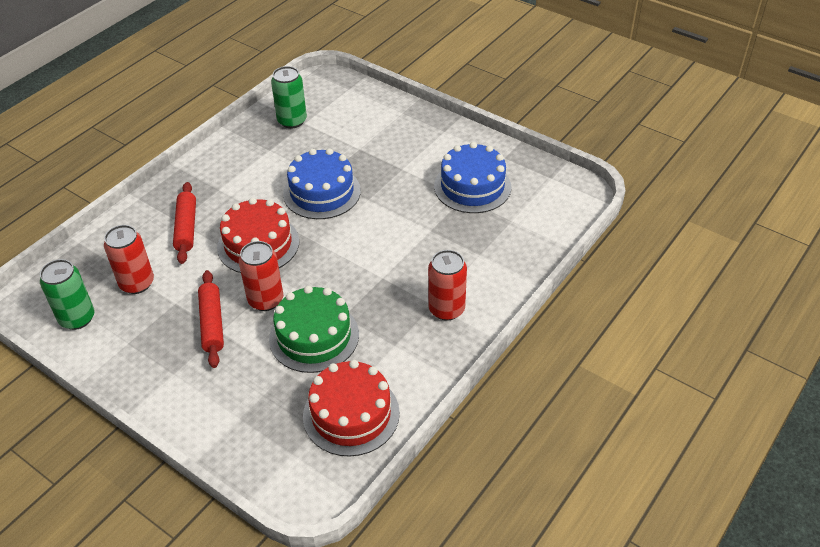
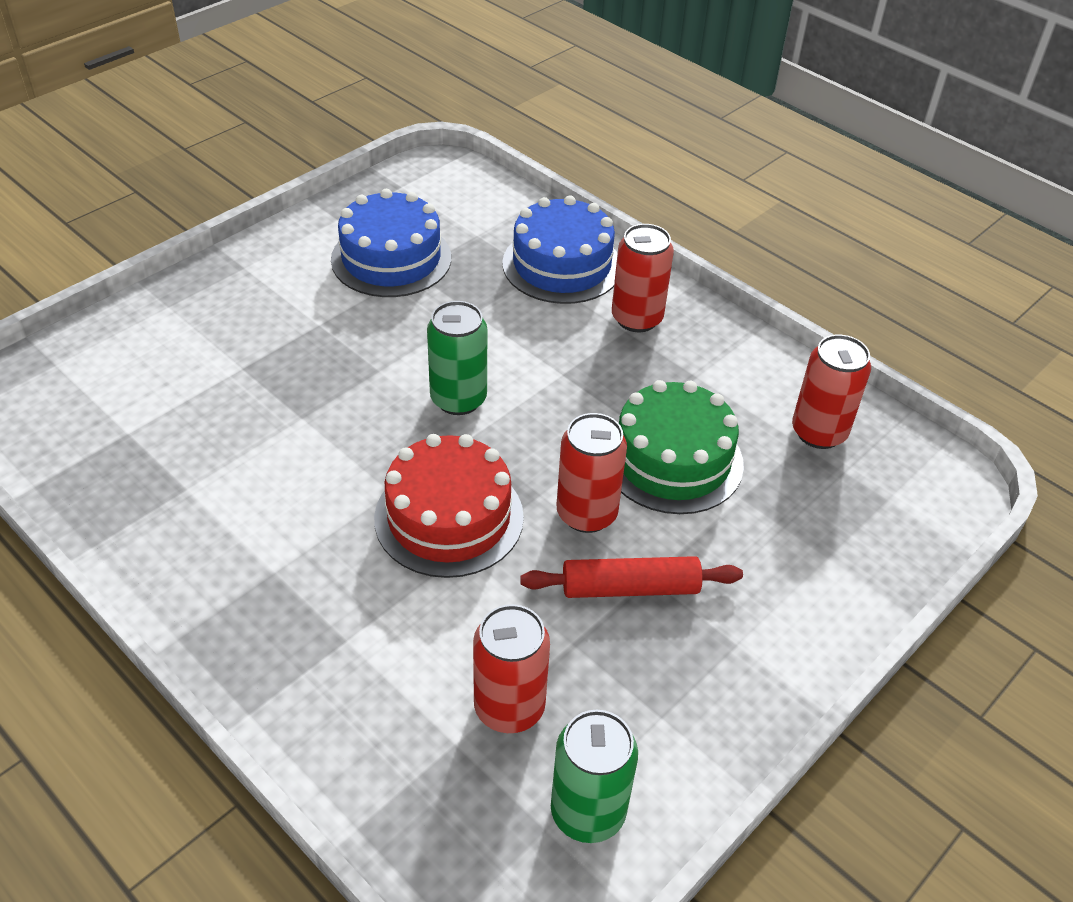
camera: 85 degrees left, 0 degrees up
red rolling pin [173,182,196,264] -> none
green can [271,66,307,129] -> green can moved to [427,301,487,415]
blue cake [283,148,361,219] -> blue cake moved to [502,195,618,304]
red cake [303,360,400,457] -> red can [792,335,871,449]

